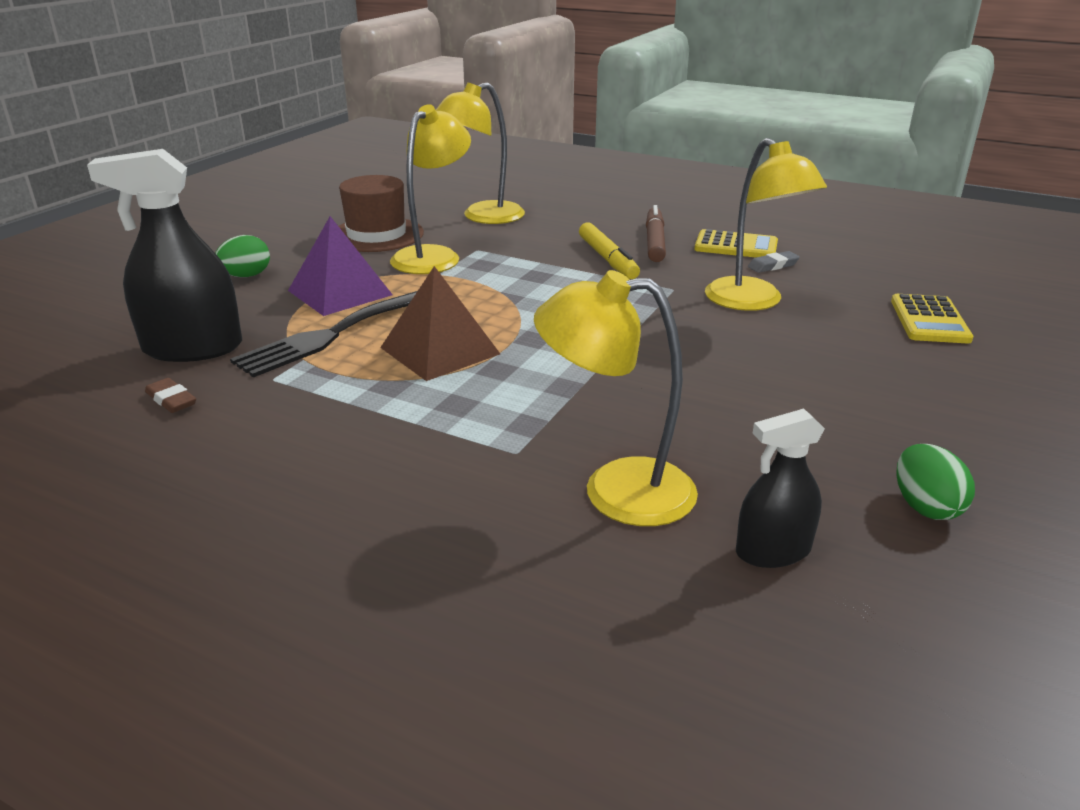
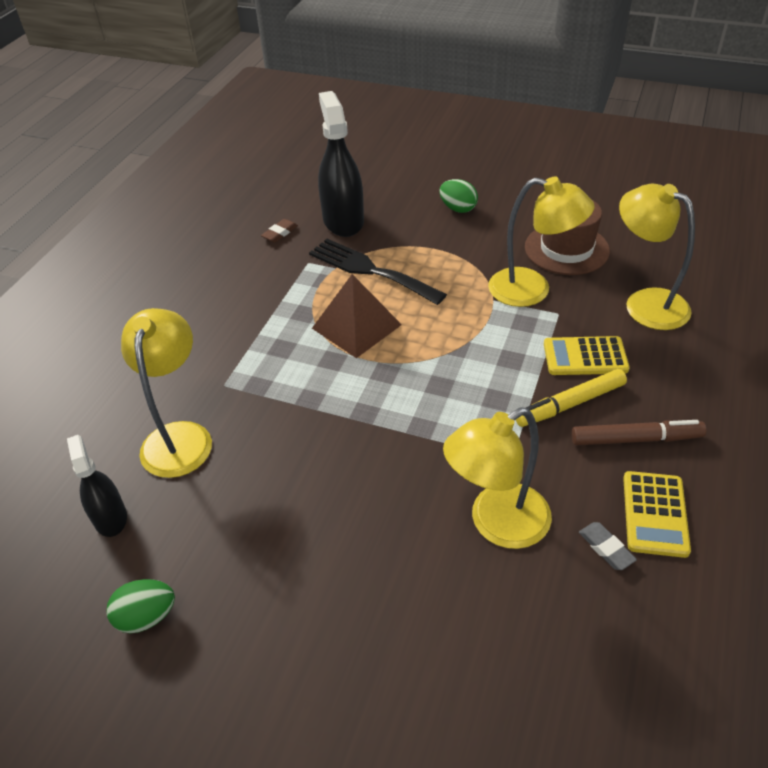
camera: 85 degrees right, 15 degrees up
purple pyramid [288,216,393,316] -> none
yellow calculator [891,294,974,343] -> yellow calculator moved to [544,336,630,375]

